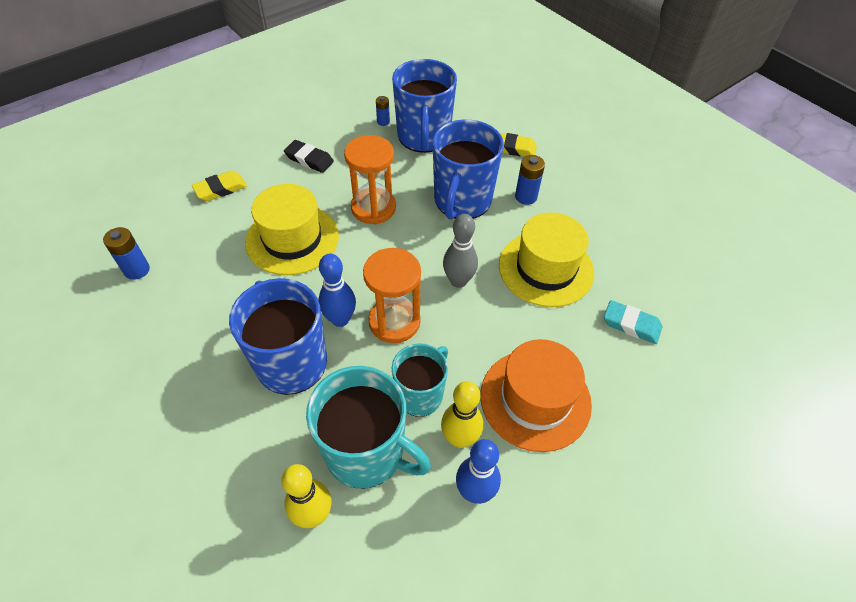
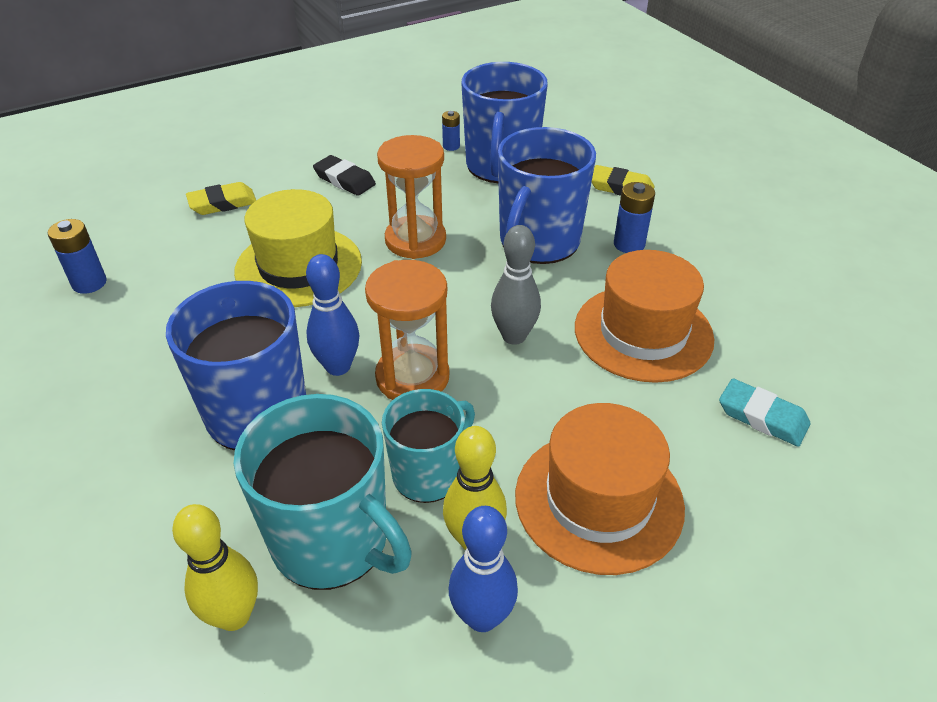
camera: 10 degrees right, 10 degrees down
yellow hat [499,213,594,307] -> orange hat [575,250,715,383]

